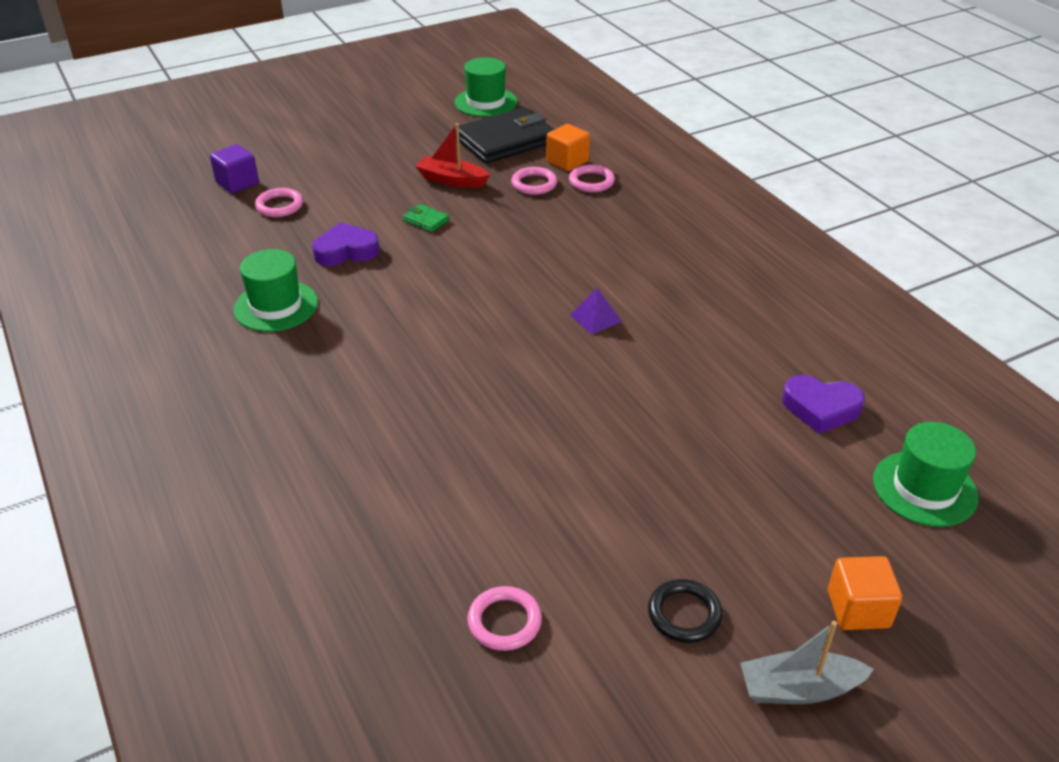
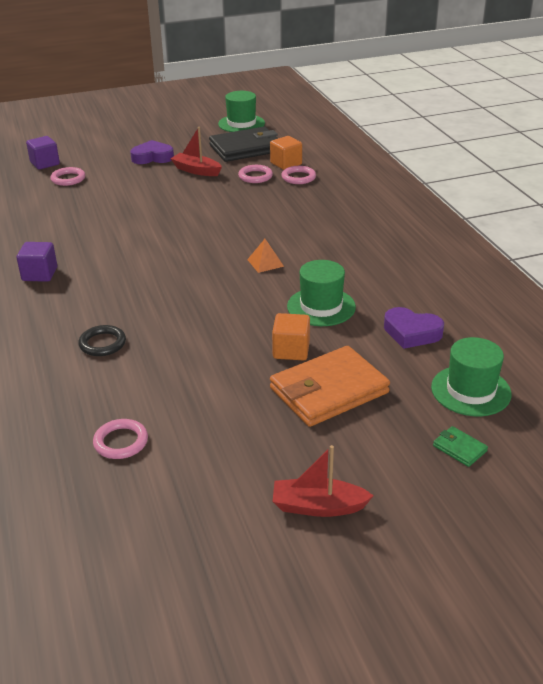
camera: 10 degrees right, 5 degrees down
green hat [234,249,318,332] -> green hat moved to [287,260,356,326]
purple heart [312,222,379,266] -> purple heart moved to [130,140,174,164]
green wallet [403,204,449,232] -> green wallet moved to [433,426,488,467]
purple pyramid [570,288,622,335] -> orange pyramid [247,239,284,273]
black ring [648,579,723,643] -> black ring moved to [78,325,126,356]
grey boat [740,621,874,704] -> red boat [272,445,374,517]
orange cube [828,556,902,630] -> orange cube moved to [272,313,310,360]
none -> purple cube [17,242,57,282]
none -> orange wallet [270,346,390,427]

